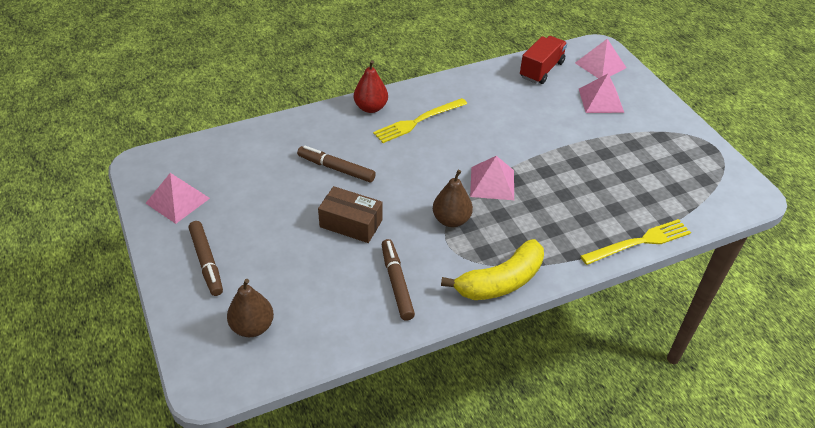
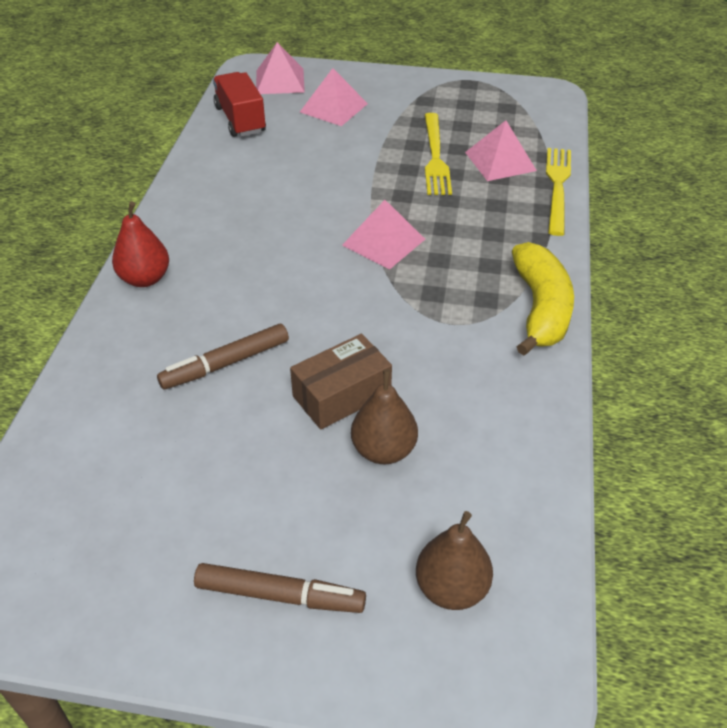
camera: 55 degrees left, 0 degrees up
pink pyramid [146,173,210,224] -> pink pyramid moved to [465,120,537,181]
yellow fork [373,98,467,143] -> yellow fork moved to [425,113,452,195]
brown marker [382,239,415,321] -> none
brown pear [433,170,473,227] -> brown pear moved to [351,369,418,464]

